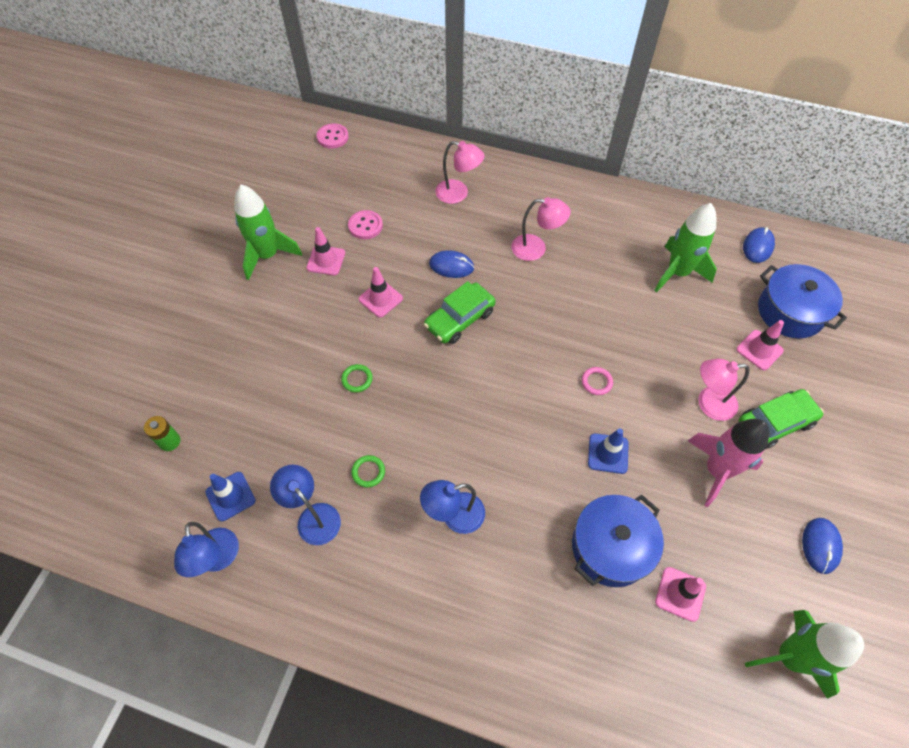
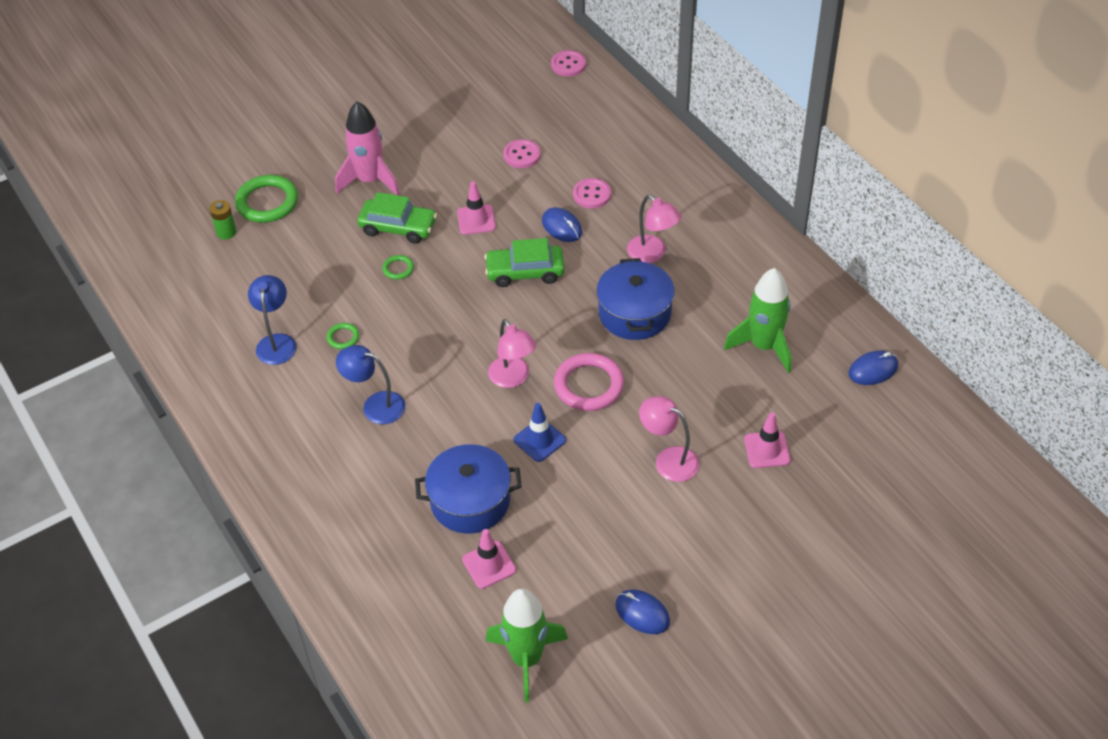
camera: 40 degrees right, 10 degrees down
blue lamp [174,522,239,577] -> none
blue traffic cone [205,472,256,521] -> none
green rocket [234,184,302,280] -> none
pink traffic cone [306,227,345,275] -> none
pink lamp [435,141,485,204] -> pink lamp moved to [488,319,537,388]
pink ring [582,367,613,395] -> pink ring [554,353,624,411], size x2.08
pink rocket [688,419,769,507] -> pink rocket moved to [335,101,400,195]
green car [739,389,824,449] -> green car moved to [357,192,437,244]
blue pot [758,264,847,339] -> blue pot moved to [596,258,675,340]
blue mouse [802,518,843,574] -> blue mouse turned 75 degrees clockwise [615,590,670,634]
none -> green ring [235,175,298,223]
none -> pink button [573,178,611,209]

